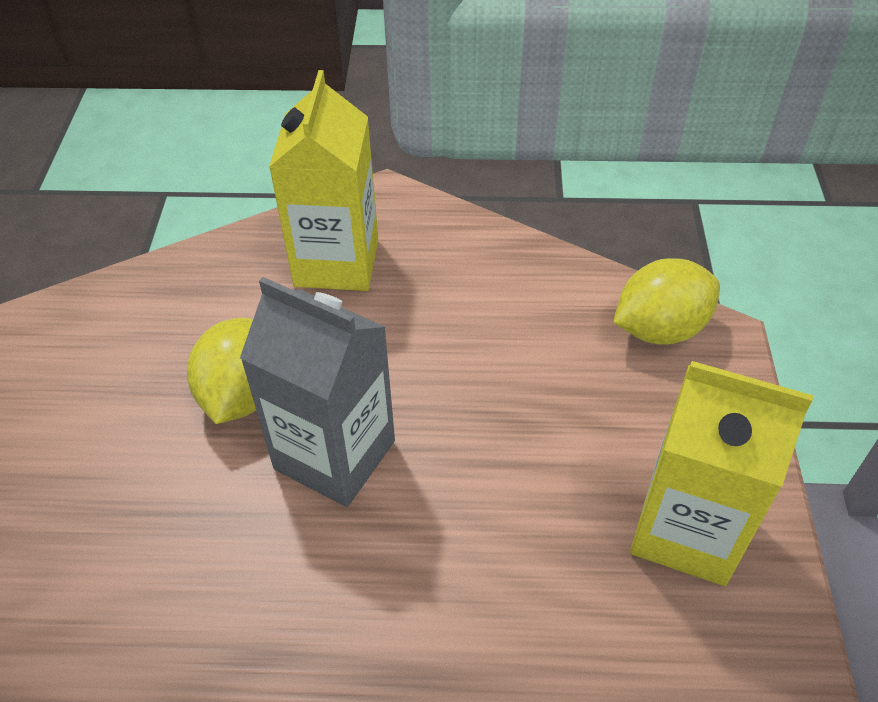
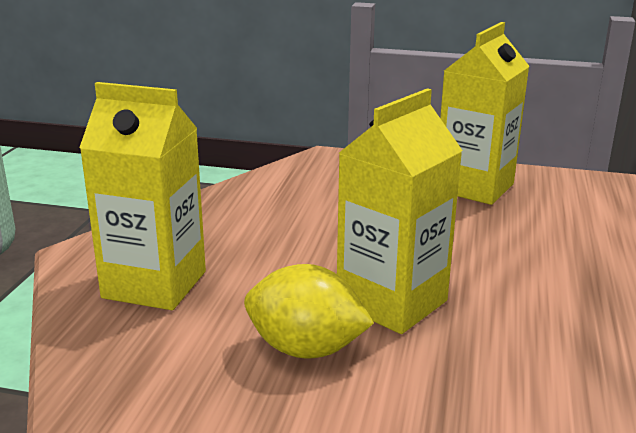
camera: 80 degrees left, 25 degrees down
grey carton [240,277,395,507] -> yellow carton [337,88,463,334]
yellow lemon [613,258,720,345] -> none

